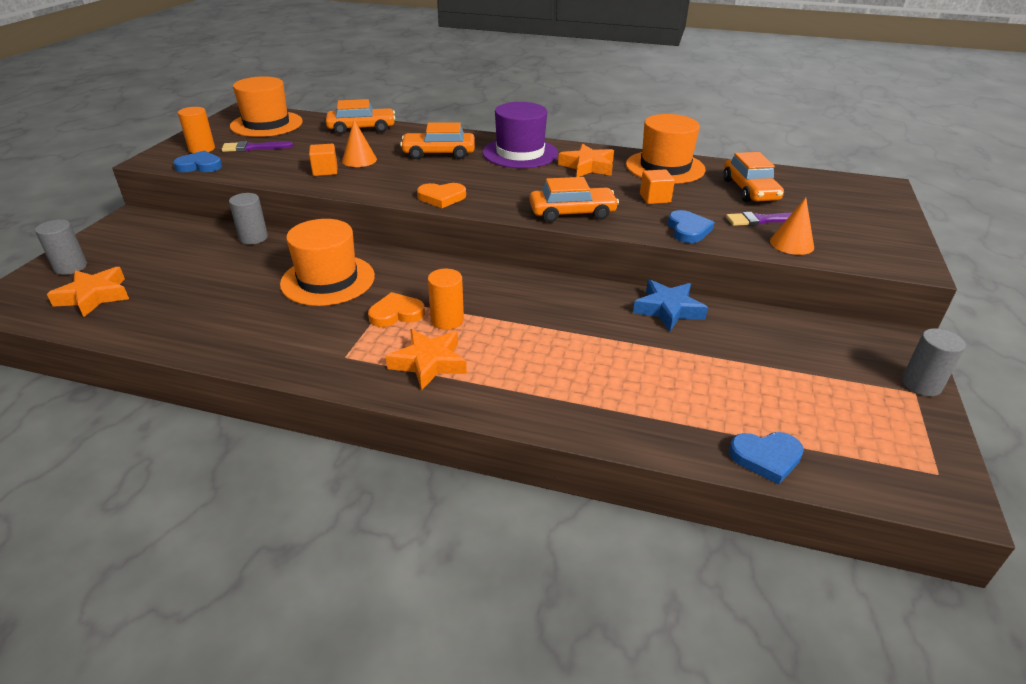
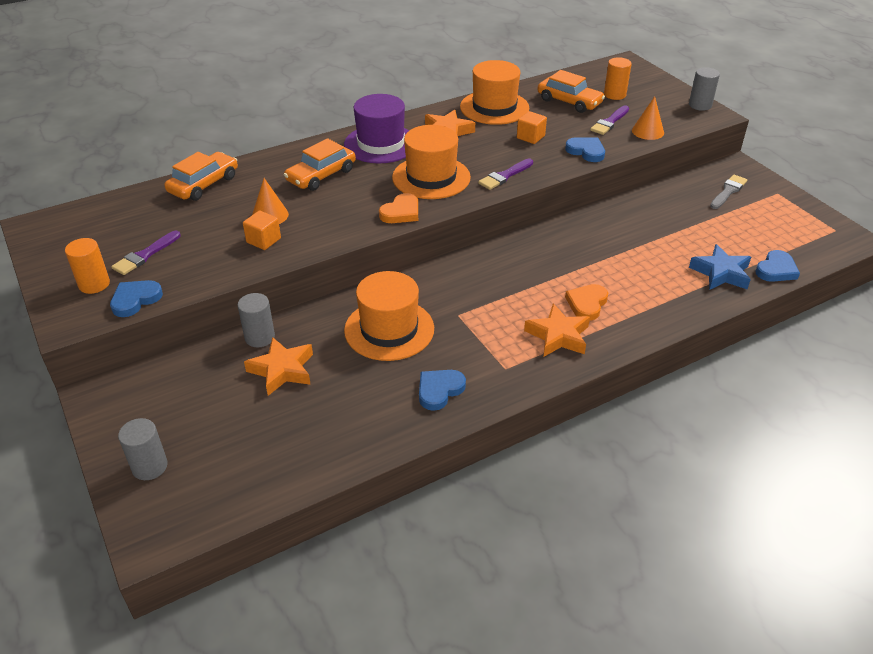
camera: 45 degrees left, 5 degrees up
orange star [47,267,129,317] -> orange star moved to [244,337,313,396]
orange hat [230,76,303,137] -> orange hat moved to [392,125,471,199]
orange heart [368,292,425,327] -> orange heart moved to [565,284,608,321]
orange cylinder [428,269,464,330] -> orange cylinder moved to [604,57,632,100]
orange car [529,177,619,222] -> purple brush [478,159,533,190]
blue star [633,280,708,331] -> blue star moved to [689,244,751,290]
grey cylinder [902,328,965,396] -> grey cylinder moved to [689,67,720,111]
none -> blue heart [419,370,466,411]
none -> grey brush [710,175,747,209]

